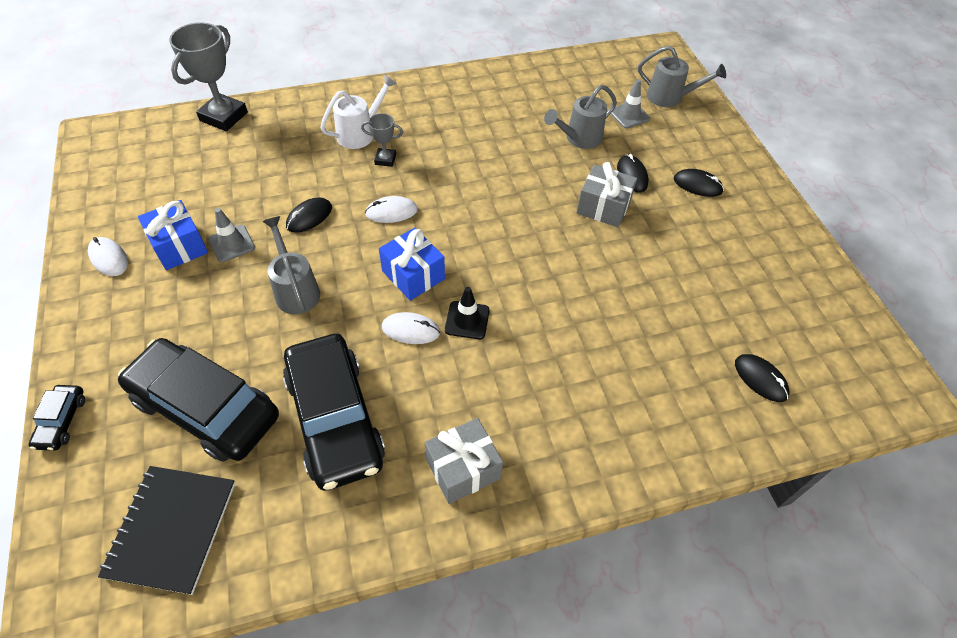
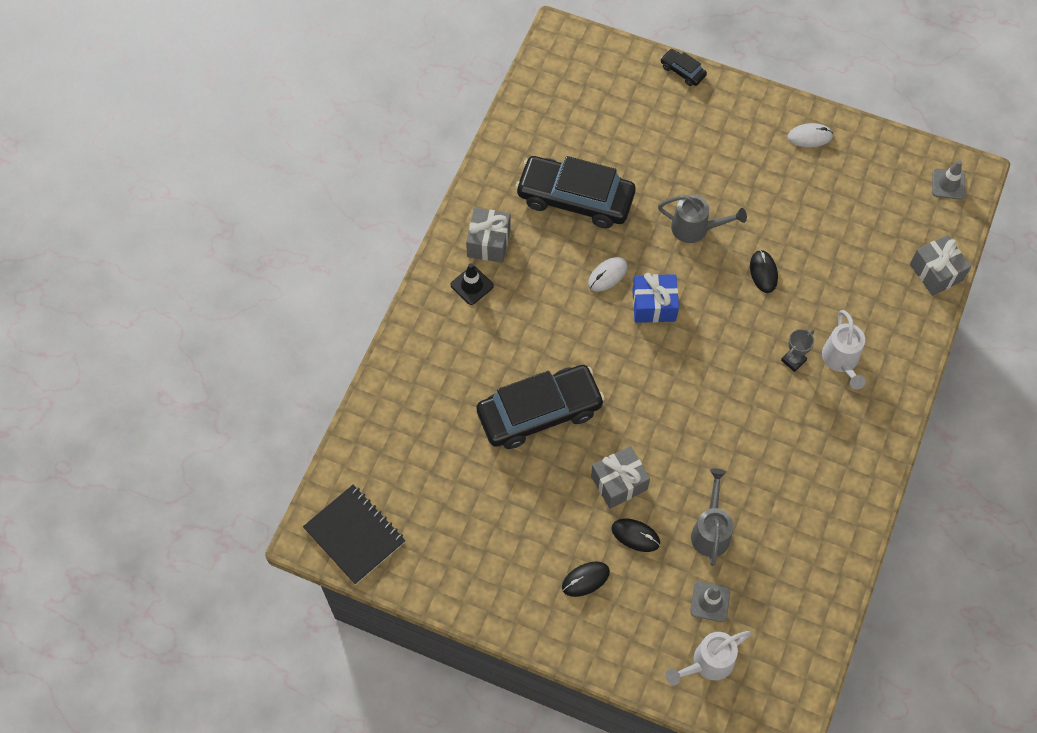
camera: 130 degrees right, 10 degrees up
black notebook [98,466,235,595] -> black notebook moved to [303,485,405,585]
black car [118,338,279,462] -> black car moved to [476,365,605,449]
blue gift [138,200,208,270] -> none
grey trophy [169,22,248,131] -> grey gift [910,235,971,296]
grey traffic cone [208,208,255,262] -> grey traffic cone moved to [932,160,965,200]
white mouse [365,196,418,223] -> none
black traffic cone [445,287,490,339] -> black traffic cone moved to [451,263,494,305]
grey watering can [638,46,726,107] -> white watering can [666,631,751,685]
black mouse [735,354,790,402] -> none

